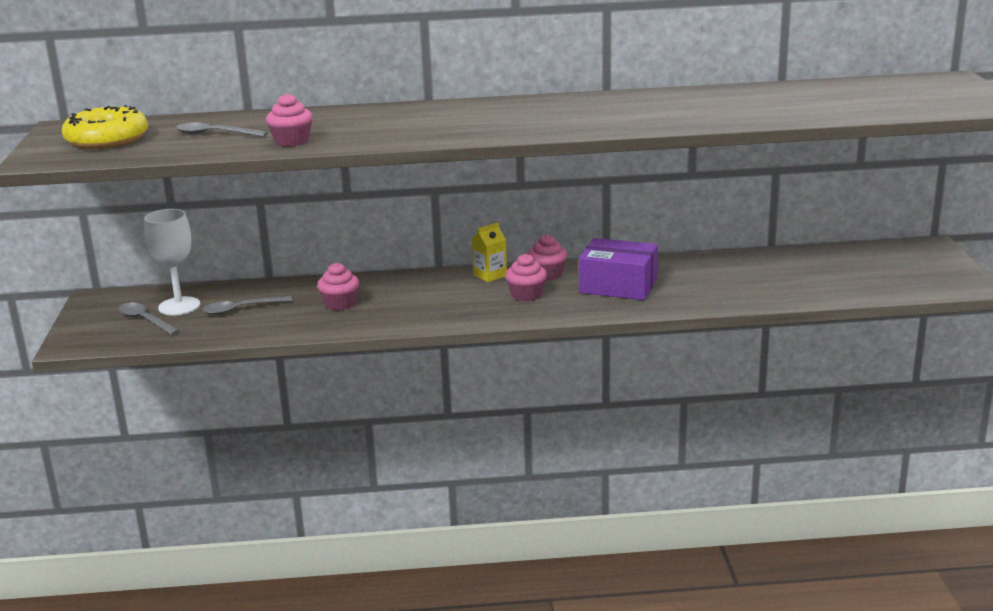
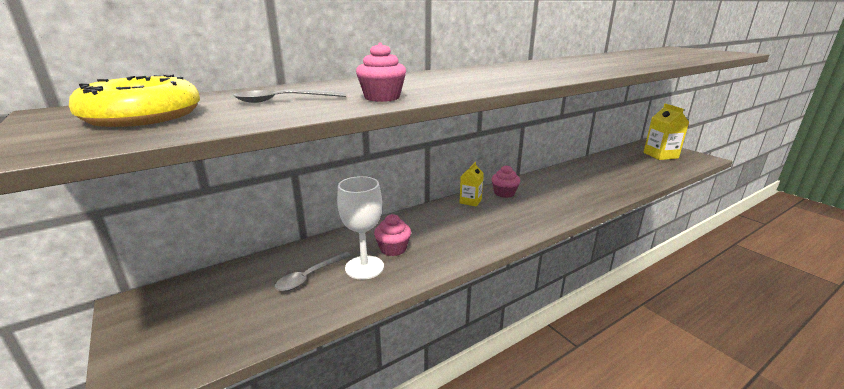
camera: 30 degrees left, 0 degrees up
grey spoon [118,303,180,335] -> none
white goblet [144,209,200,315] -> white goblet moved to [337,176,384,280]
pink cupcake [505,254,547,301] -> none
purple box [579,238,658,300] -> none
none -> yellow carton [643,103,689,160]

